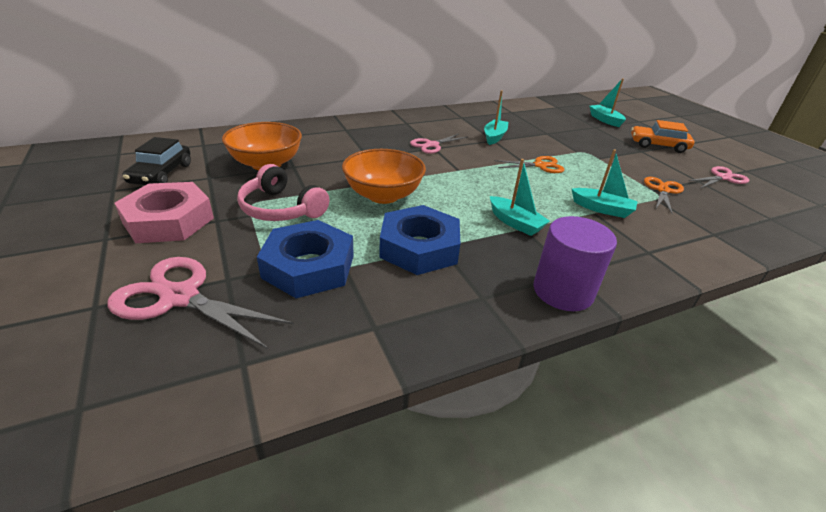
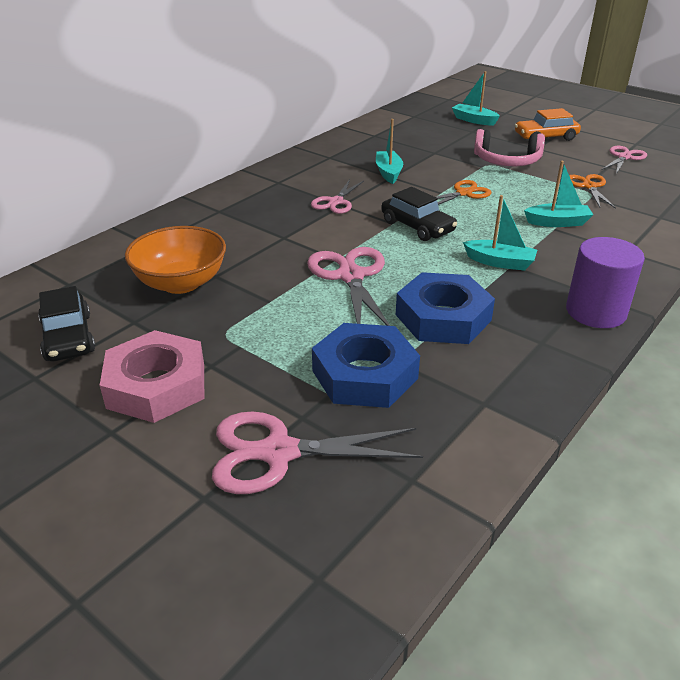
camera: 25 degrees left, 0 degrees up
pink headphones [237,164,329,221] -> pink headphones moved to [474,129,545,166]
orange bowl [342,149,426,204] -> pink scissors [307,247,390,326]
none -> black car [381,187,457,241]

